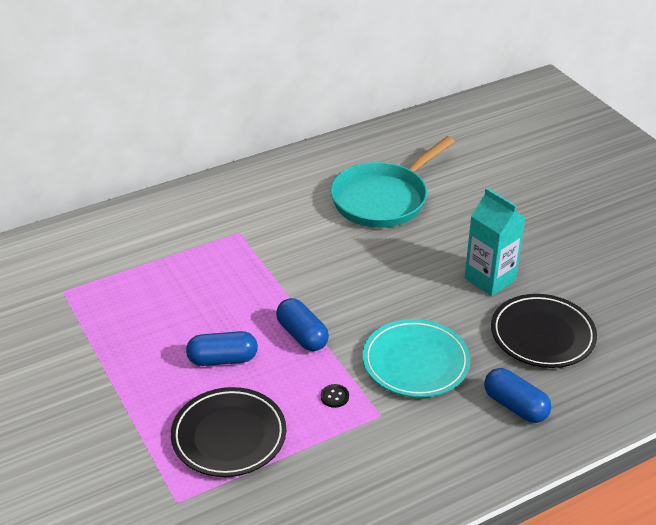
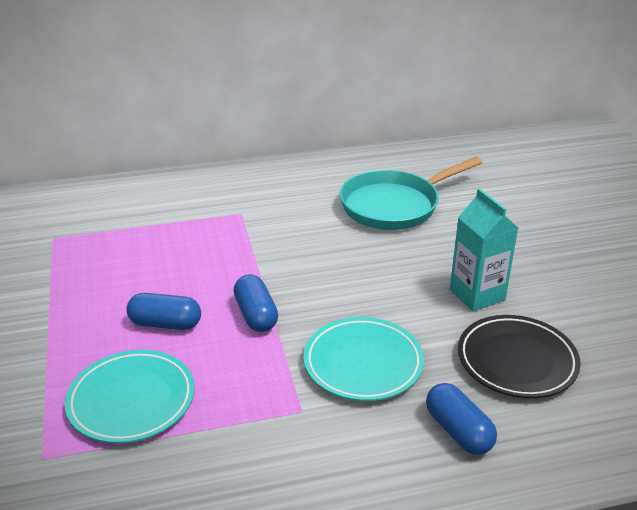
camera: 15 degrees right, 5 degrees down
black plate [171,387,286,477] -> turquoise plate [65,350,194,443]
black button [321,384,349,408] -> none

